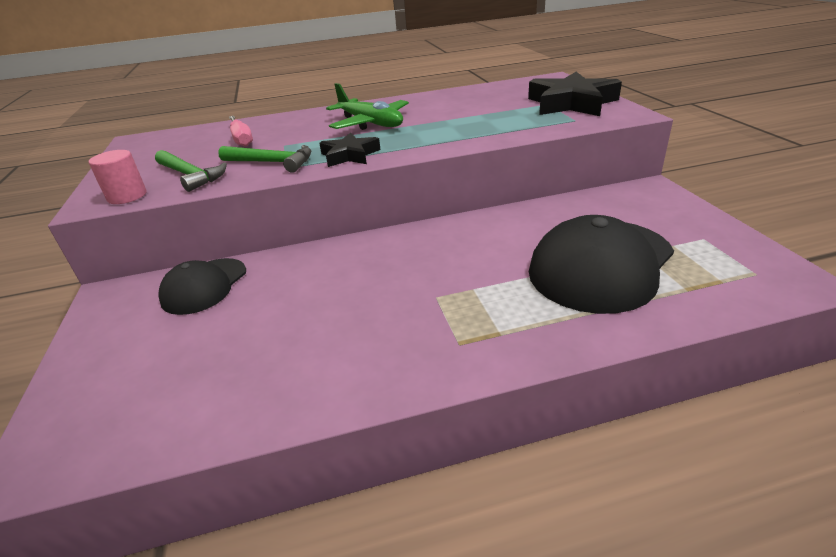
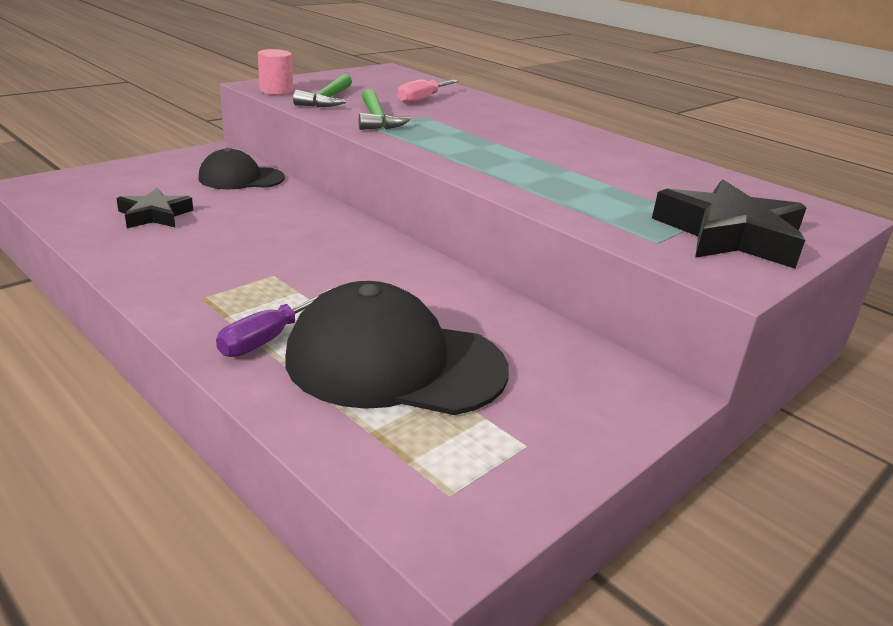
camera: 55 degrees right, 5 degrees down
black star [319,133,381,167] -> black star moved to [116,188,193,228]
green plane [326,83,409,130] -> none
none -> purple screwdriver [216,289,331,357]

